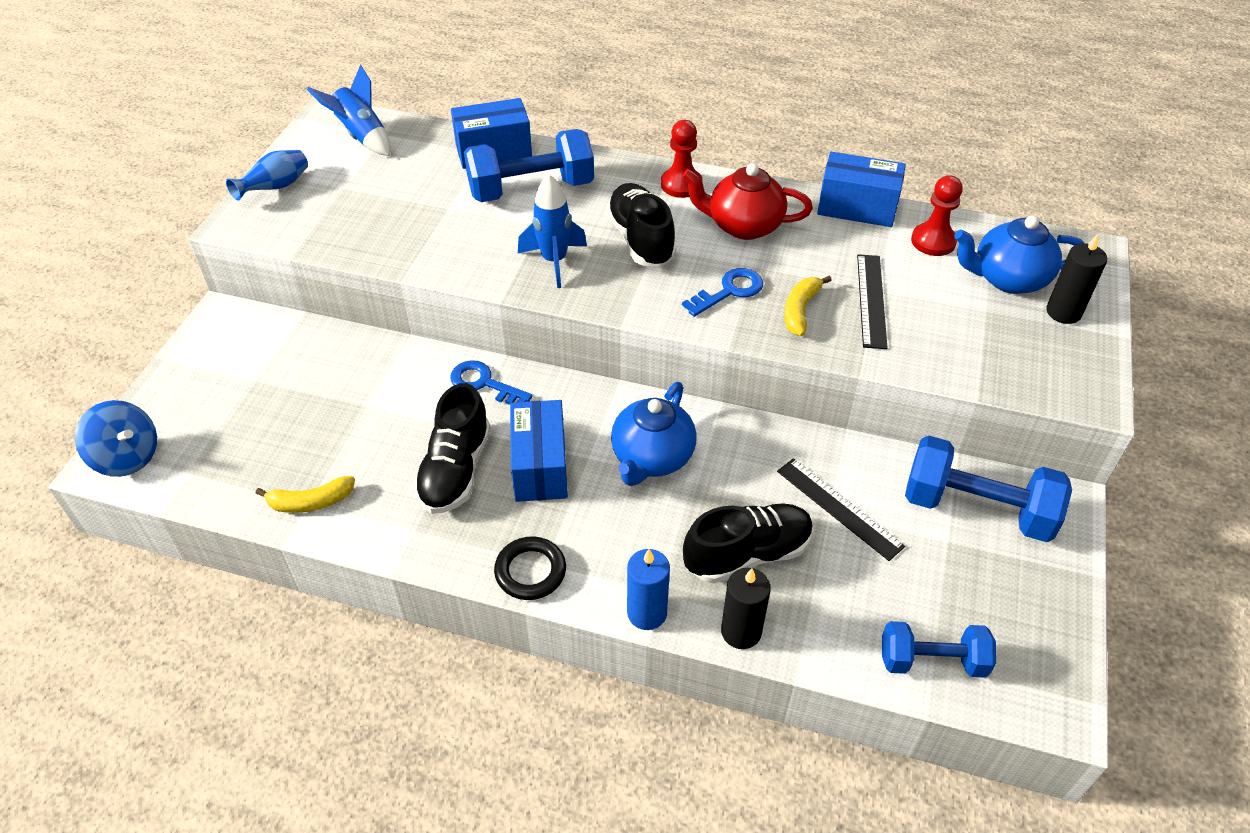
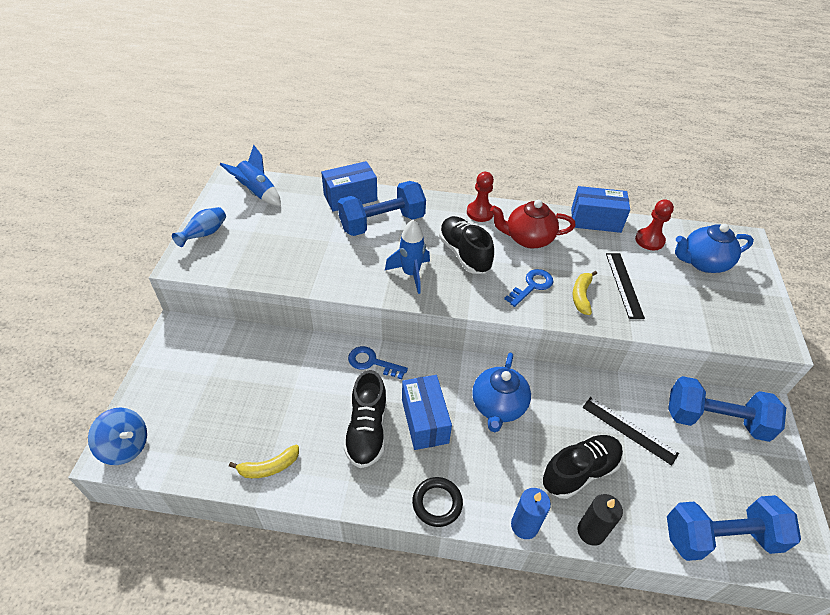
camera: 10 degrees left, 0 degrees up
blue dumbbell [882,621,996,678] -> blue dumbbell [667,495,801,561], size x1.58
black candle [1046,234,1107,324] -> none

